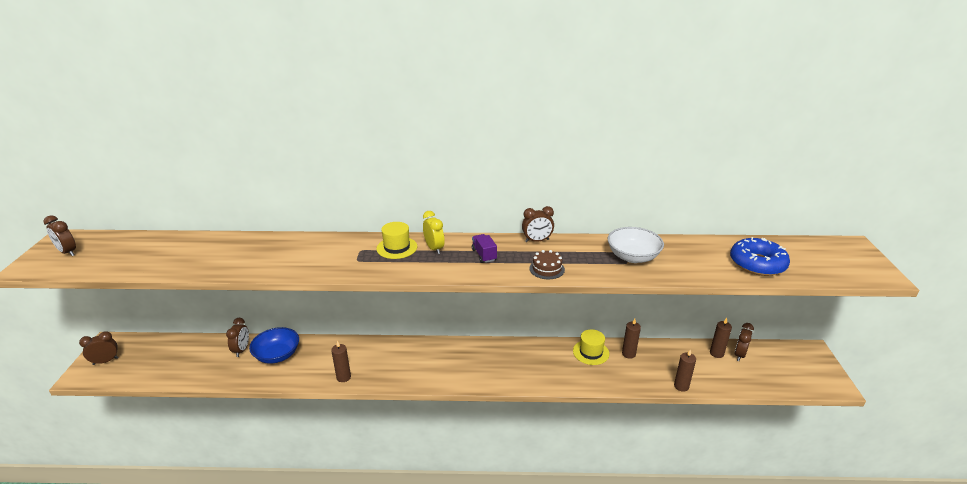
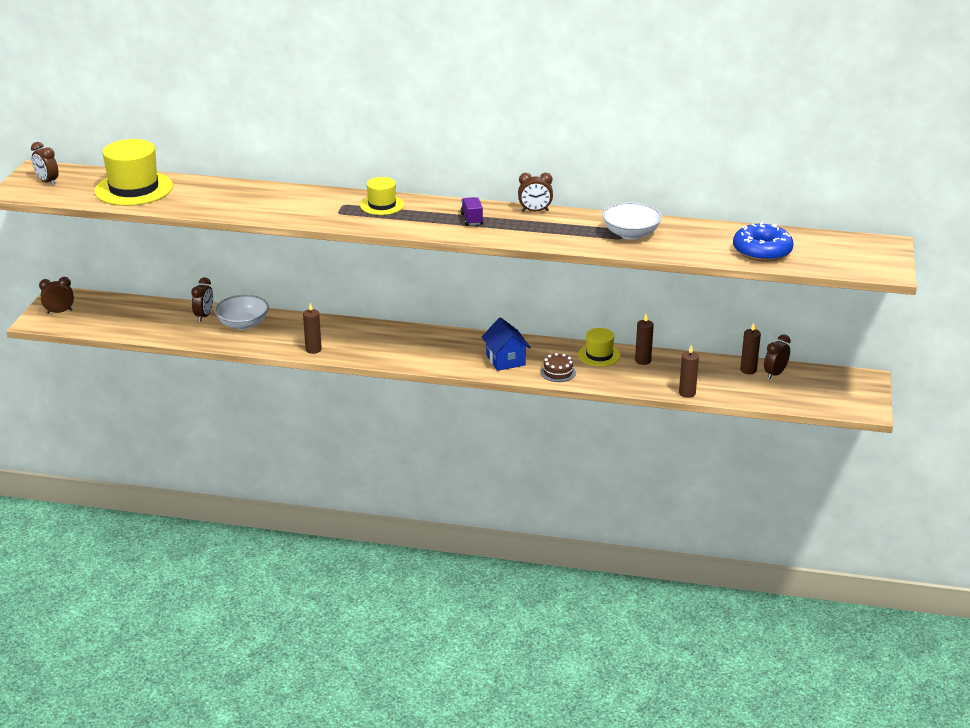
camera: 10 degrees right, 0 degrees up
blue bowl [249,327,299,364] -> white bowl [214,295,269,330]
yellow clock [423,211,445,254] -> none
brown cake [530,250,565,279] -> brown cake moved to [540,353,576,382]
none -> yellow hat [94,139,173,206]
none -> blue house [482,317,531,371]

